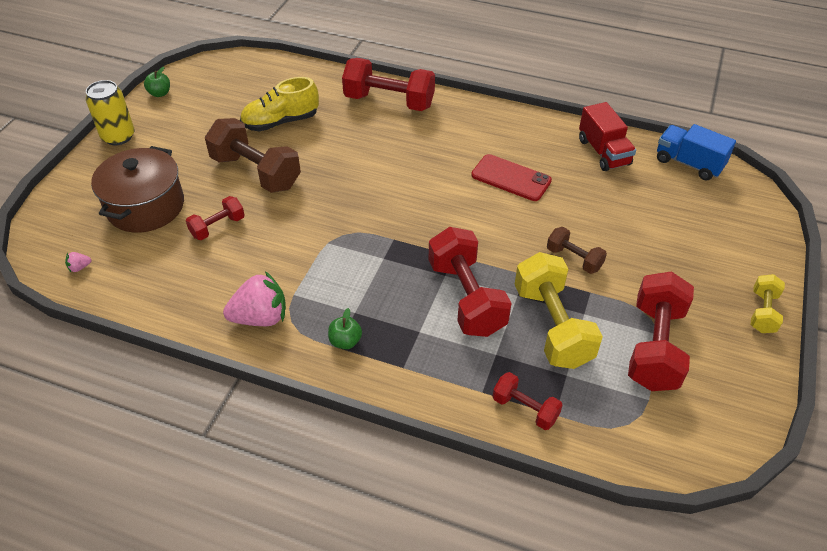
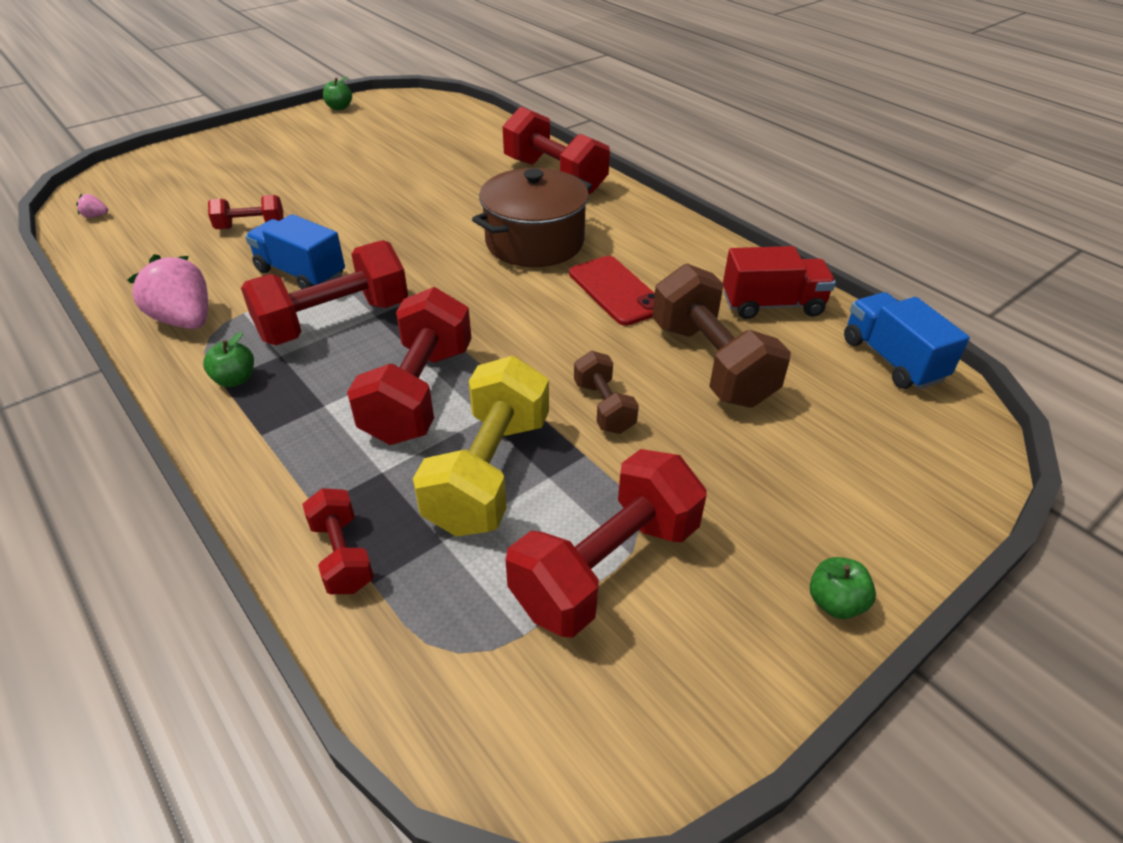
camera: 30 degrees right, 5 degrees down
yellow can [86,80,134,145] -> none
brown pot [91,146,184,233] -> brown pot moved to [472,168,592,267]
brown dumbbell [205,118,301,193] -> brown dumbbell moved to [652,264,791,407]
pink strawberry [223,271,286,326] -> pink strawberry turned 150 degrees counterclockwise [127,254,208,329]
yellow shoe [240,77,319,132] -> none
red truck [579,102,636,171] -> red truck turned 105 degrees counterclockwise [723,246,836,319]
yellow dumbbell [751,274,785,333] -> green apple [810,557,876,619]
none -> red dumbbell [241,240,408,345]
none -> blue truck [245,214,345,289]

